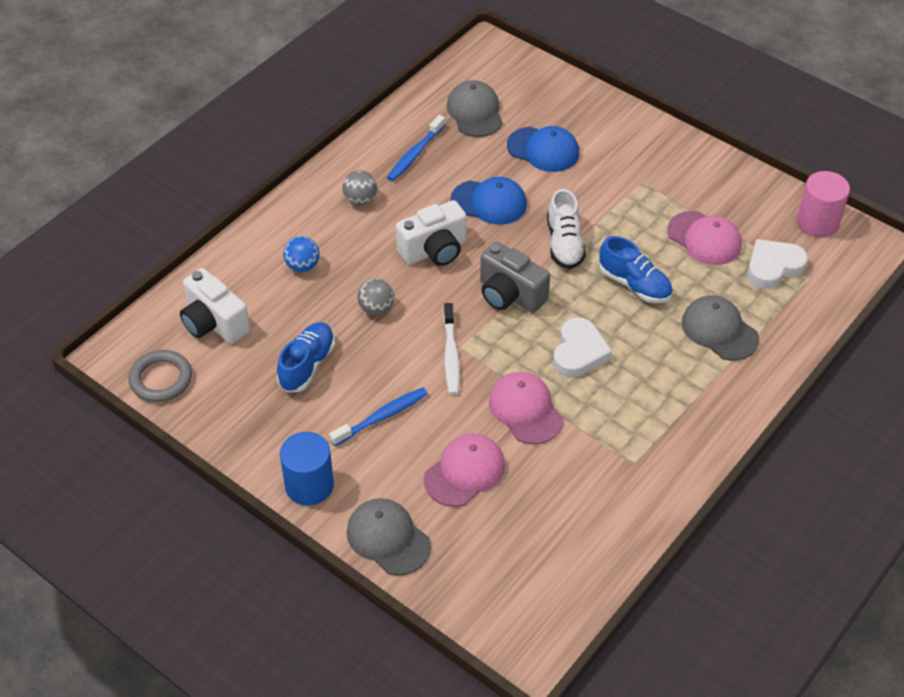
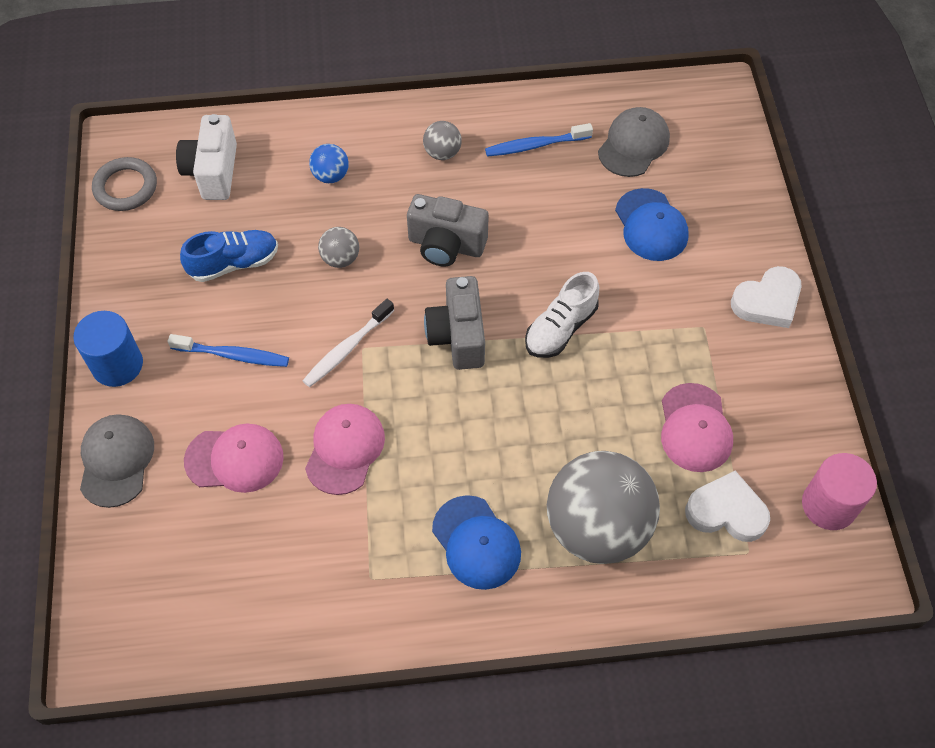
camera: 45 degrees right, 10 degrees up
white camera [396,200,467,266] -> grey camera [407,194,489,266]
blue cap [450,177,527,225] -> blue cap moved to [432,495,521,590]
white heart [553,317,612,378] -> white heart moved to [731,266,801,328]
blue shoe [599,236,672,303] -> none
grey cap [682,295,759,361] -> grey ball [547,451,660,564]

